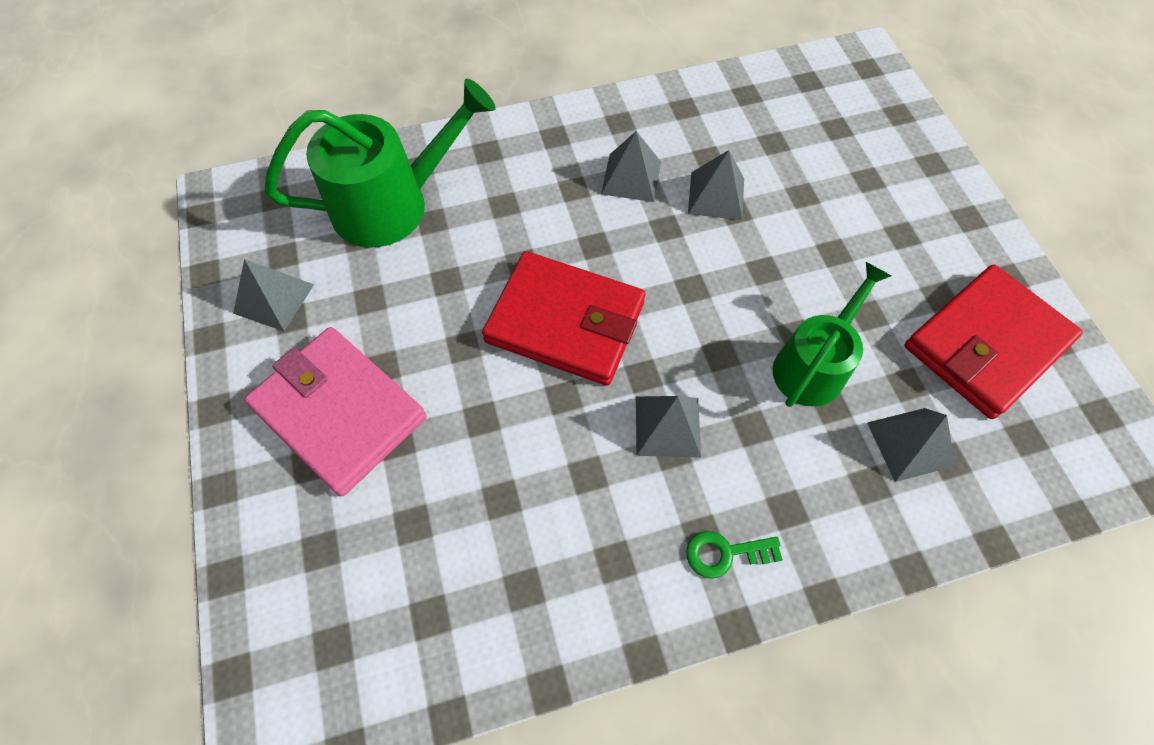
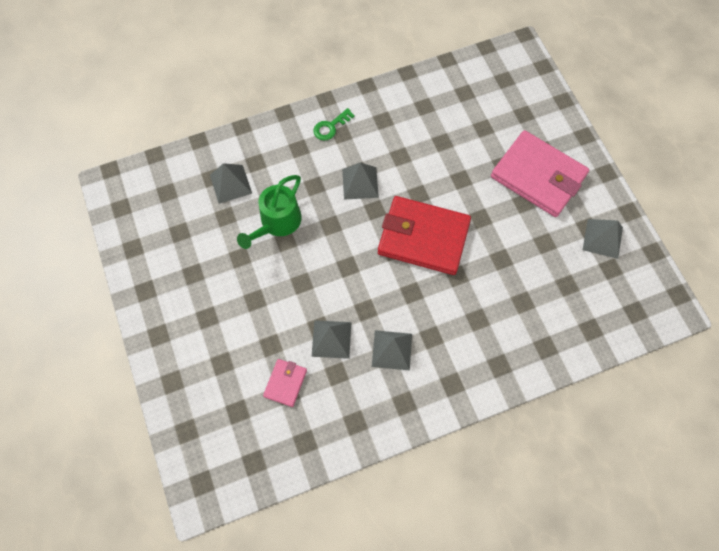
camera: 175 degrees right, 5 degrees up
green watering can [265,79,496,248] -> none
green key [686,531,783,579] -> green key turned 150 degrees clockwise [313,108,355,141]
red wallet [904,264,1083,419] -> none
none -> pink wallet [263,359,307,407]

